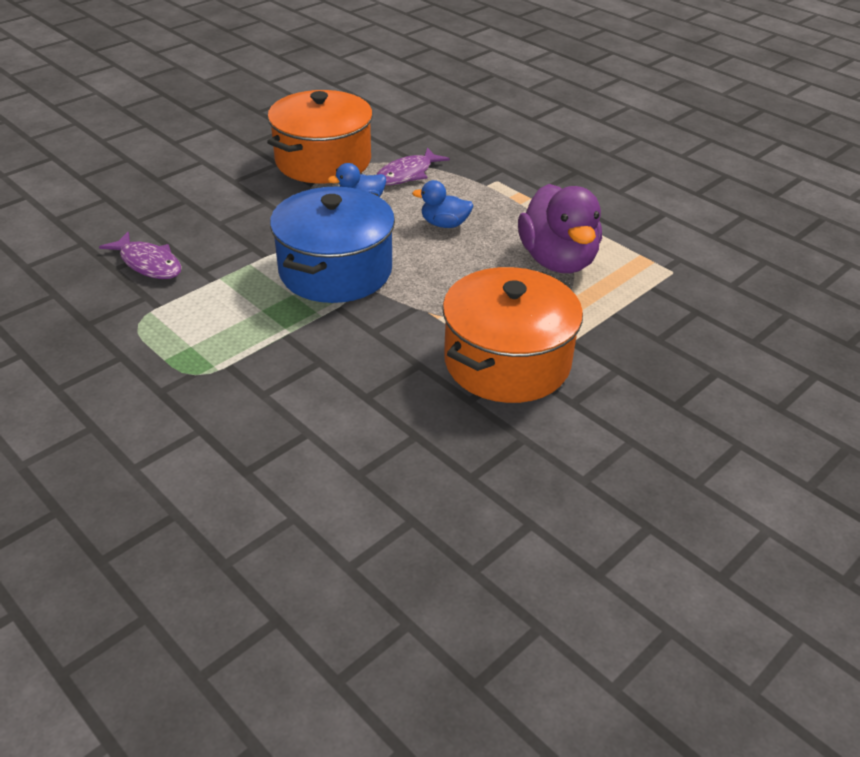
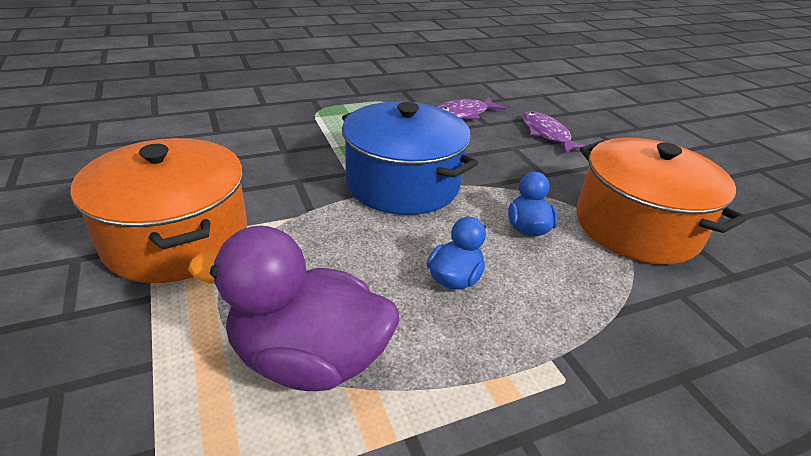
camera: 110 degrees right, 5 degrees down
purple fish [376,147,450,185] -> purple fish moved to [522,111,586,153]

